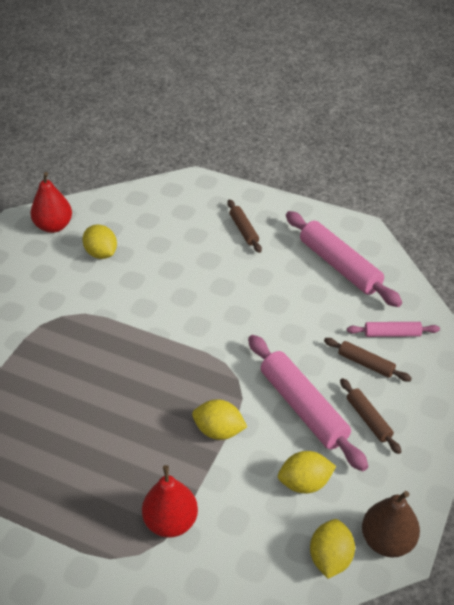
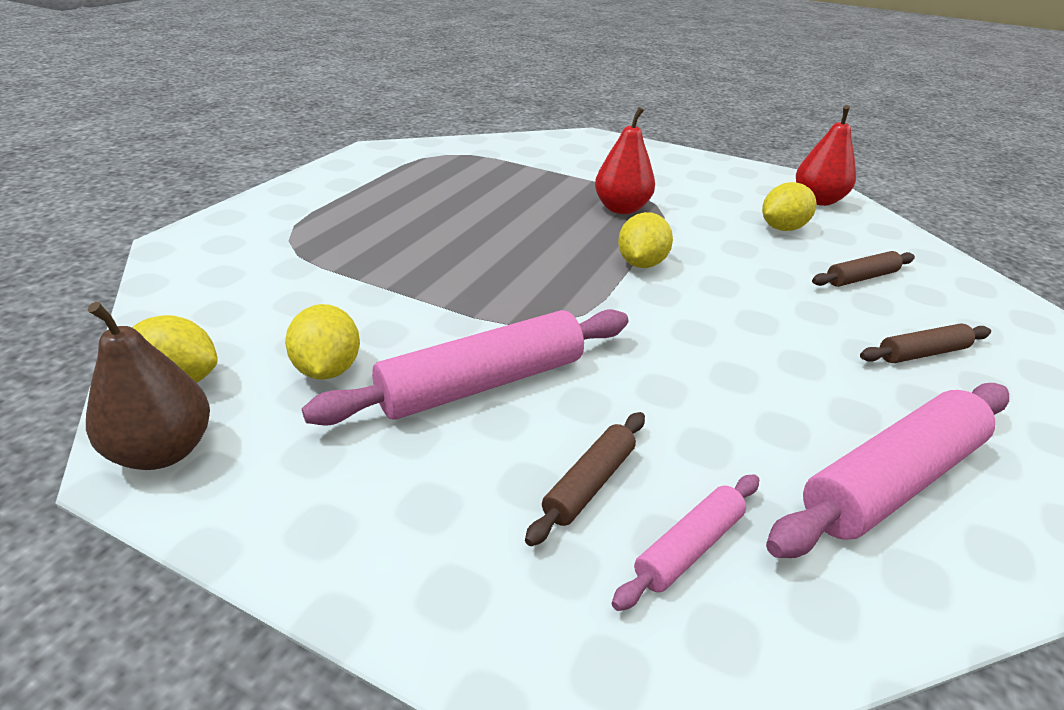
camera: 90 degrees right, 10 degrees down
red pear [142,465,198,537] -> red pear moved to [595,107,655,214]
yellow lemon [192,399,247,440] -> yellow lemon moved to [618,212,673,268]
brown rolling pin [340,378,402,454] -> brown rolling pin moved to [812,251,915,287]
pink rolling pin [347,322,440,337] -> pink rolling pin turned 45 degrees clockwise [612,475,759,611]

